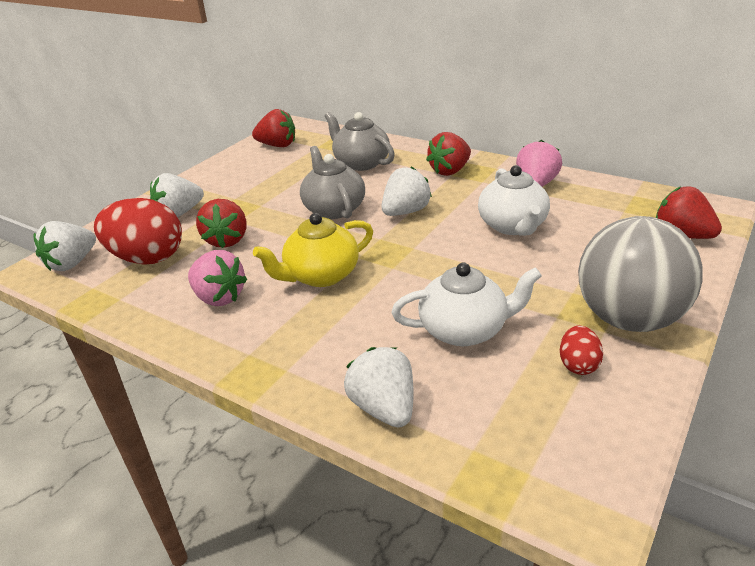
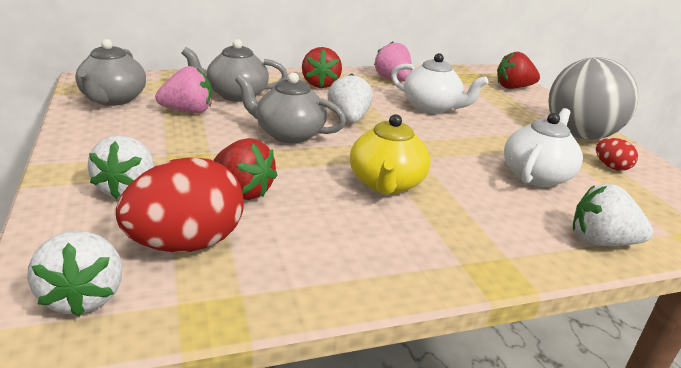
camera: 55 degrees left, 5 degrees down
pink strawberry [188,250,247,306] -> pink strawberry moved to [155,66,212,113]
red strawberry [252,109,295,147] -> grey teapot [75,39,146,106]

